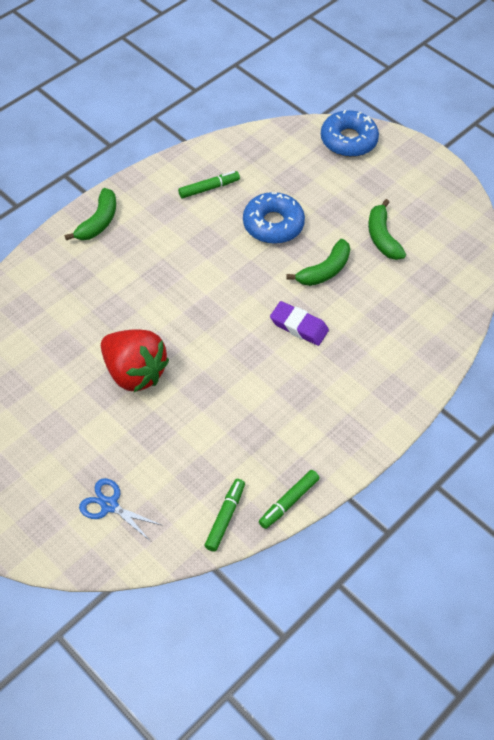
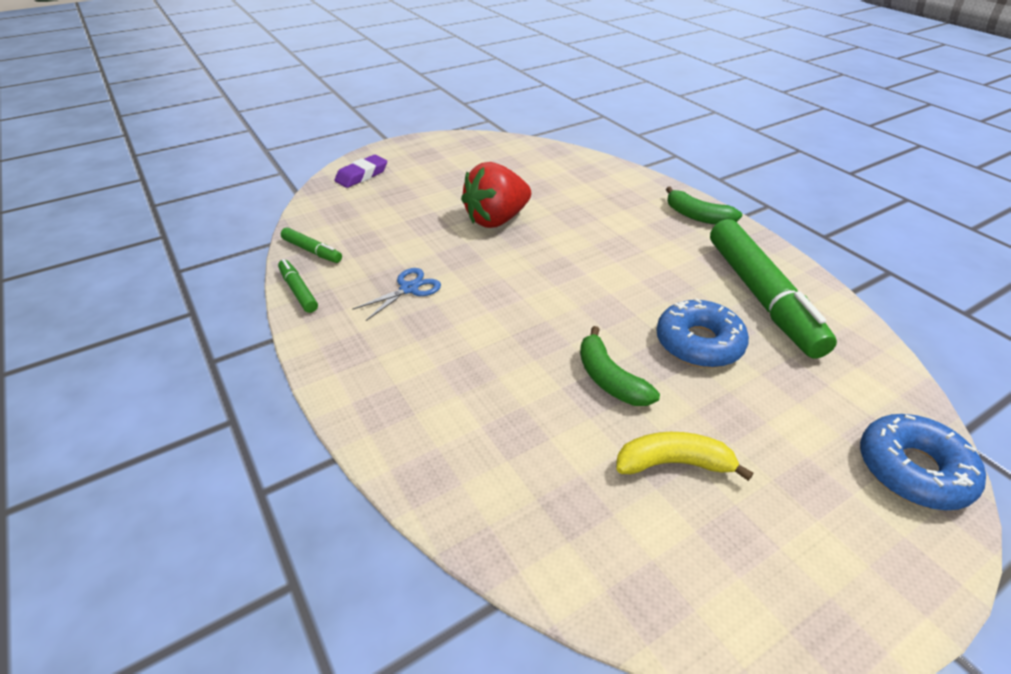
camera: 105 degrees right, 15 degrees down
blue scissors [79,478,161,541] -> blue scissors moved to [352,268,441,321]
green marker [178,171,240,199] -> green marker [710,219,837,358], size x2.27
purple eraser [270,301,329,346] -> purple eraser moved to [335,155,387,188]
green banana [368,199,406,260] -> yellow banana [616,432,753,481]

